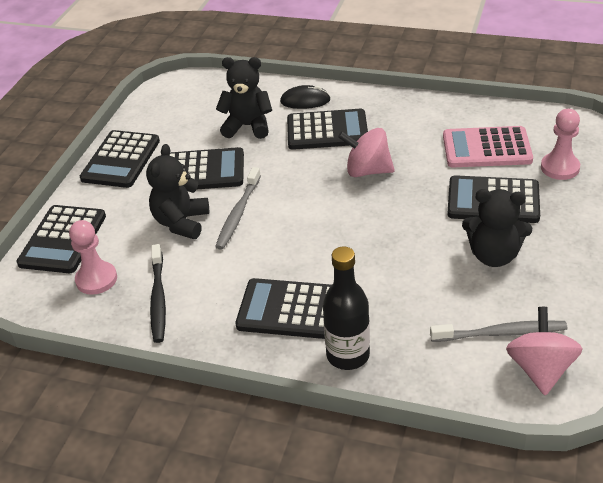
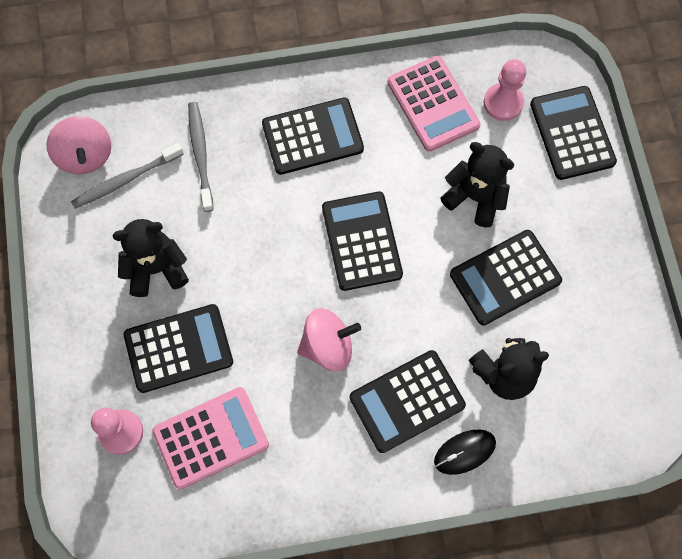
camera: 150 degrees right, 30 degrees up
black calculator [80,130,160,188] -> black calculator moved to [322,192,403,291]
black teddy bear [146,144,209,239] -> black teddy bear turned 45 degrees counterclockwise [440,142,514,227]
black toothbrush [150,244,166,343] -> pink calculator [387,56,480,152]
grey toothbrush [215,167,261,250] -> grey toothbrush moved to [188,102,214,212]
black bottle [323,247,370,370] -> none

